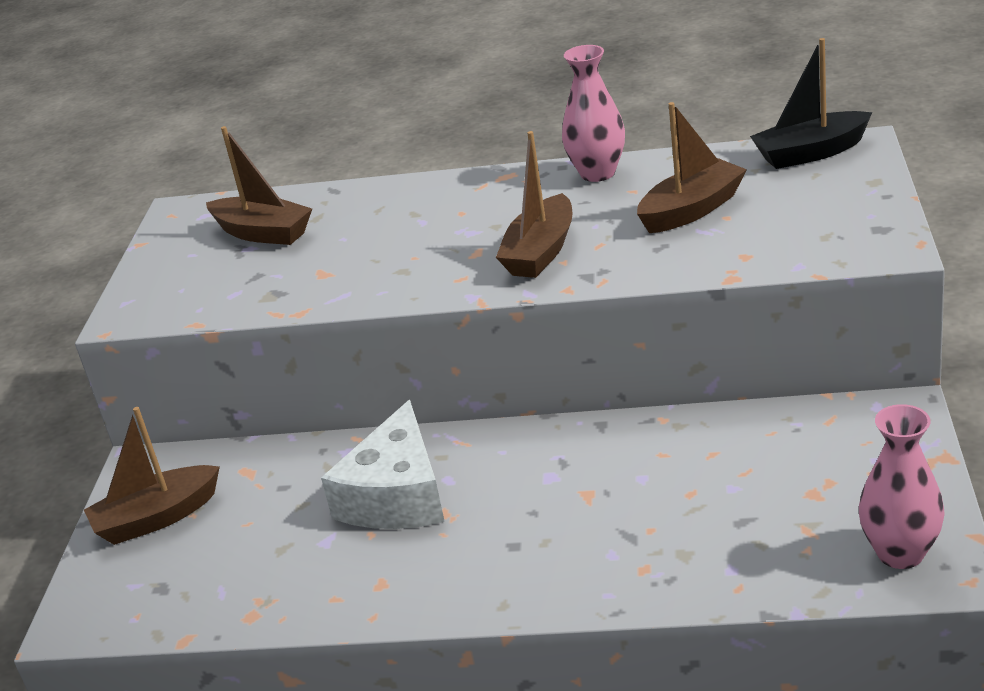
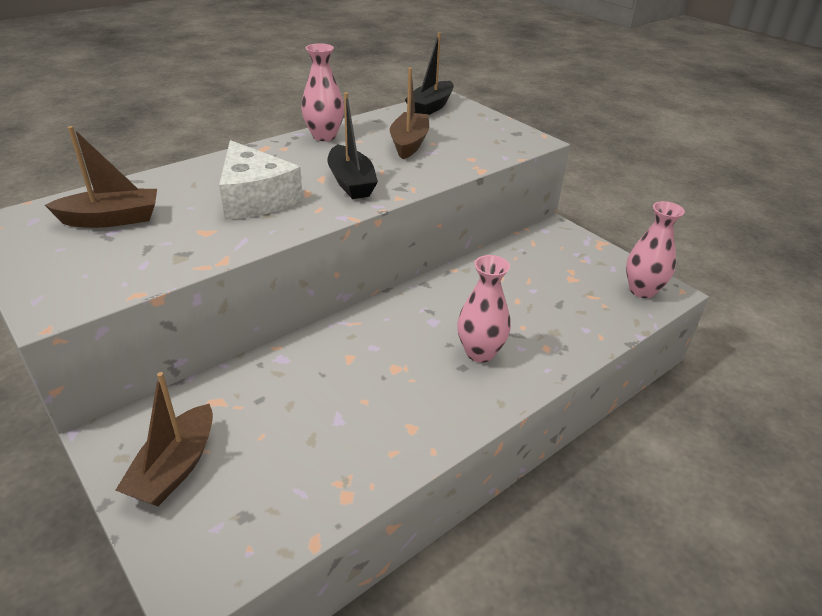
camera: 50 degrees left, 5 degrees up
white cheese [321,400,445,529] -> white cheese moved to [219,140,303,220]
brown boat [496,131,572,278] -> black boat [327,92,378,199]
none -> pink vase [457,255,511,362]

